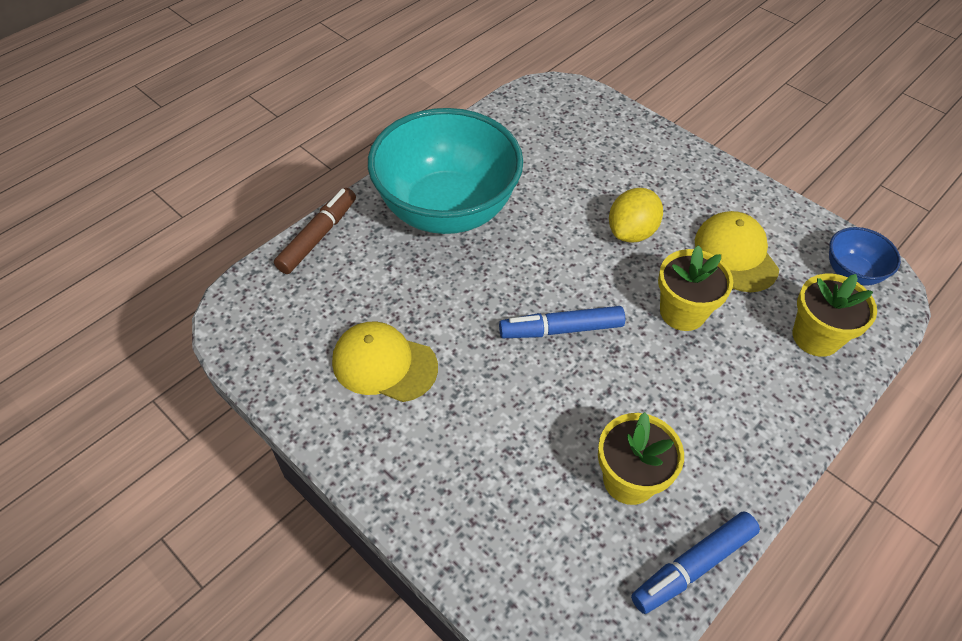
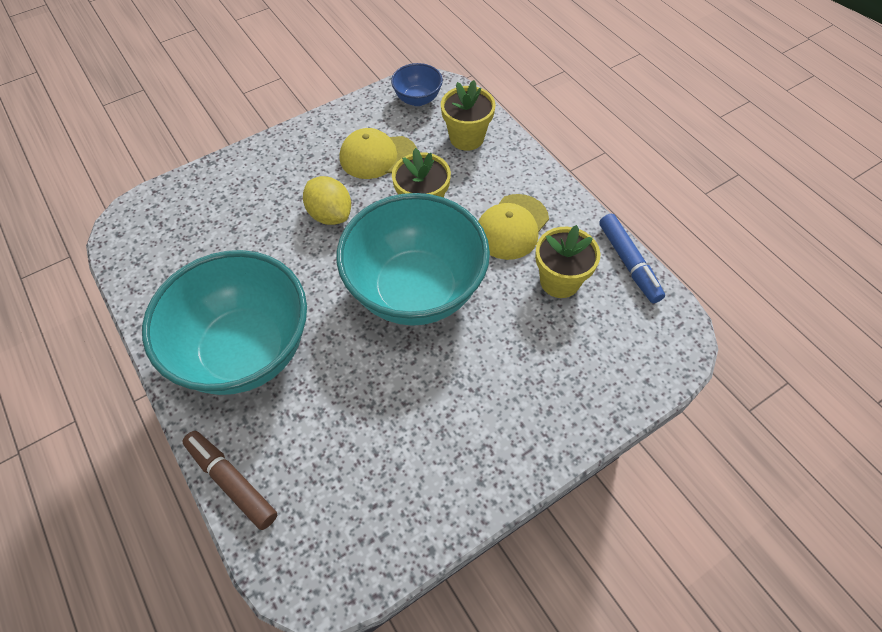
camera: 75 degrees left, 5 degrees up
yellow cap [332,322,438,402] -> yellow cap moved to [478,194,549,260]
blue marker [499,306,625,338] -> turquoise bowl [337,193,490,326]

